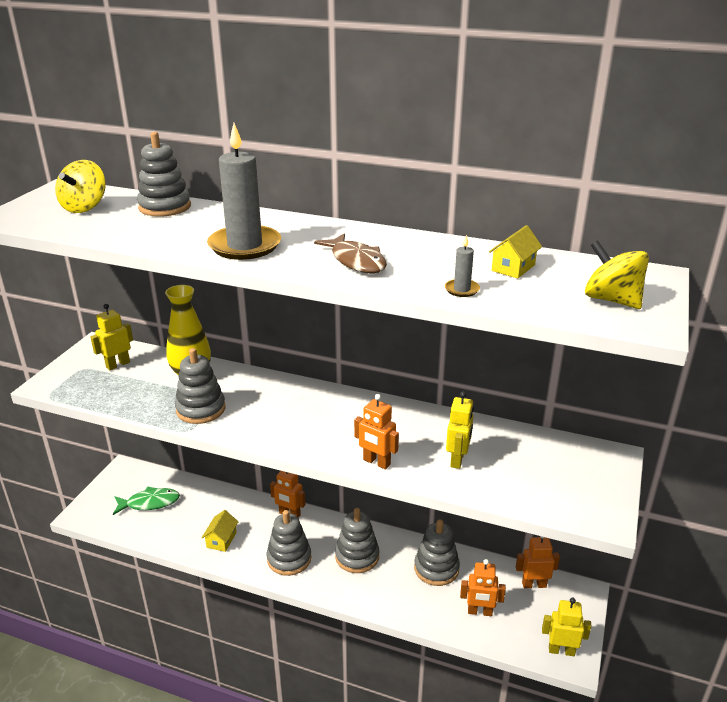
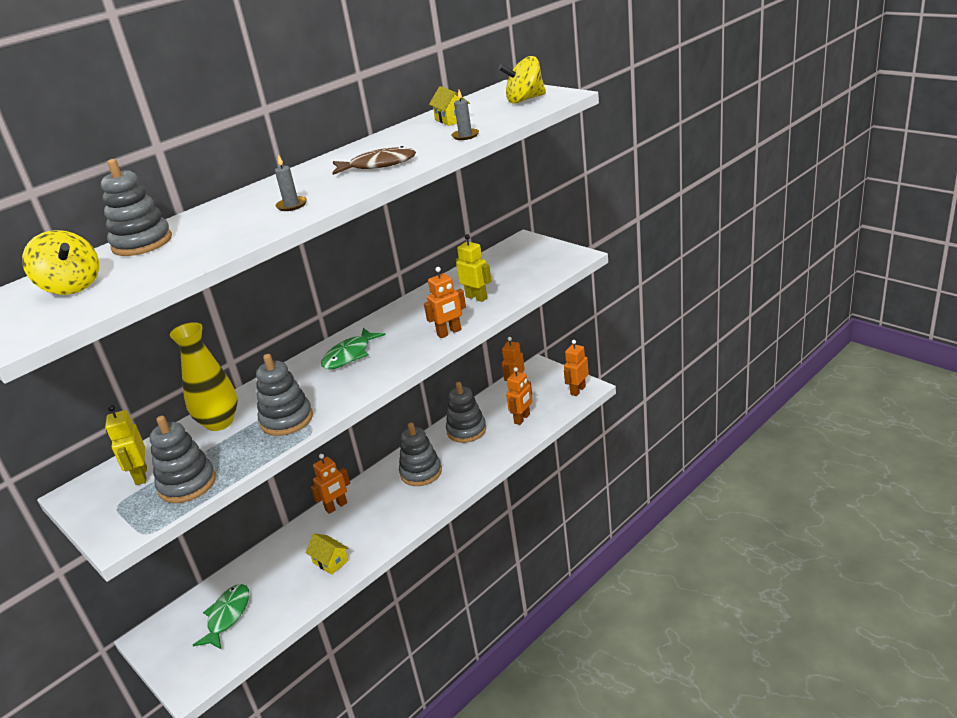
camera: 60 degrees left, 0 degrees up
grey candle [207,123,281,260] -> grey candle [275,155,307,211], size x0.43
grey stacking toy [267,510,312,576] -> grey stacking toy moved to [150,416,216,503]
yellow robot [542,597,592,656] -> orange robot [564,340,589,396]
none -> green fish [321,328,385,369]

